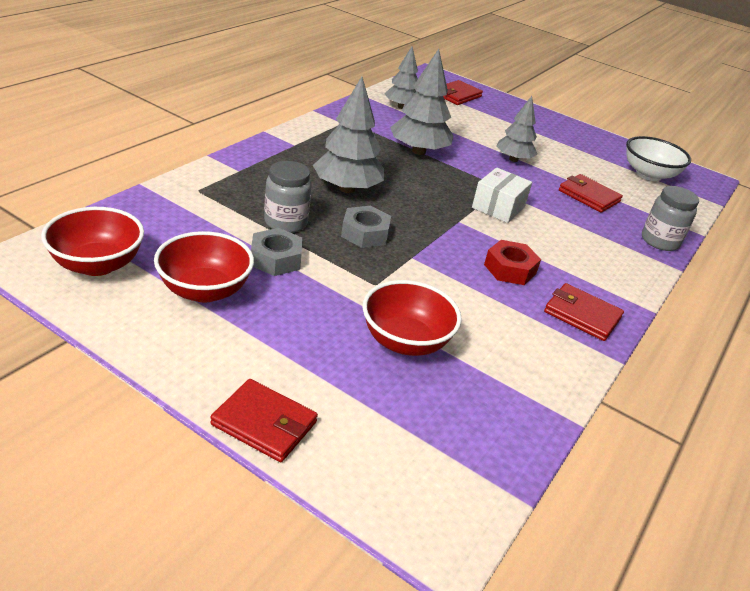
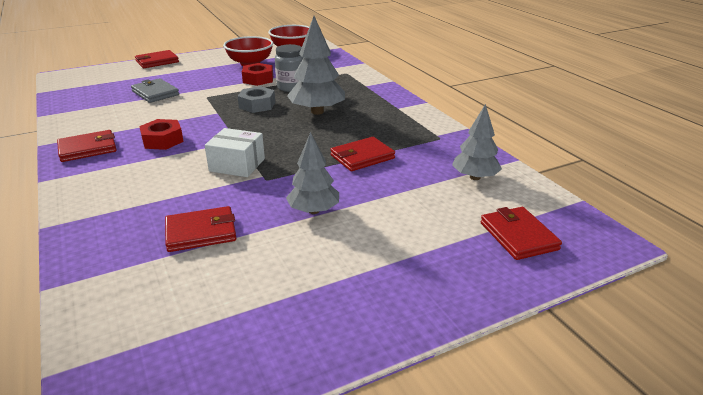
camera: 125 degrees right, 5 degrees down
grey nut [251,228,302,276] -> red nut [242,63,273,86]
red bowl [363,280,462,356] -> grey wallet [131,78,179,103]
grey tree [390,49,453,155] -> red wallet [330,137,395,171]
white box [472,168,532,223] -> white box turned 45 degrees counterclockwise [205,128,265,177]
white bowl [626,136,691,181] -> none
grey jar [642,186,699,251] -> none

